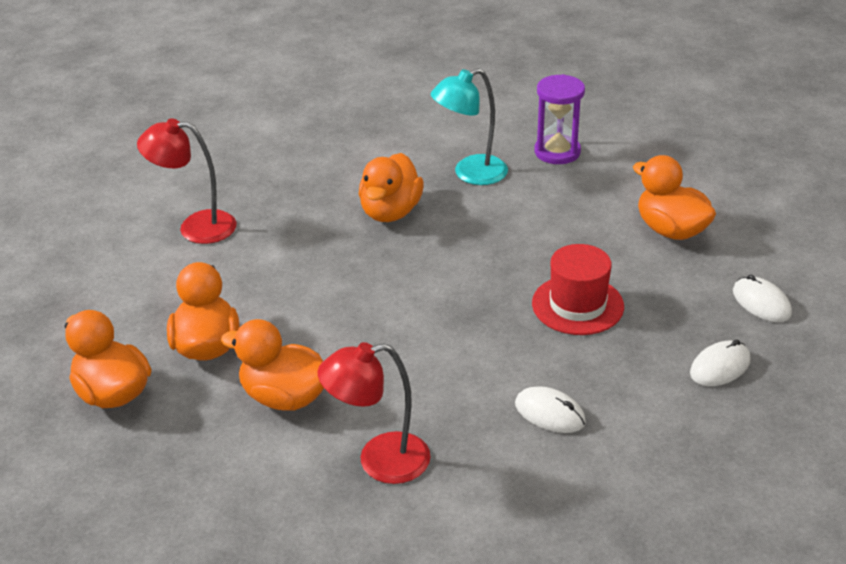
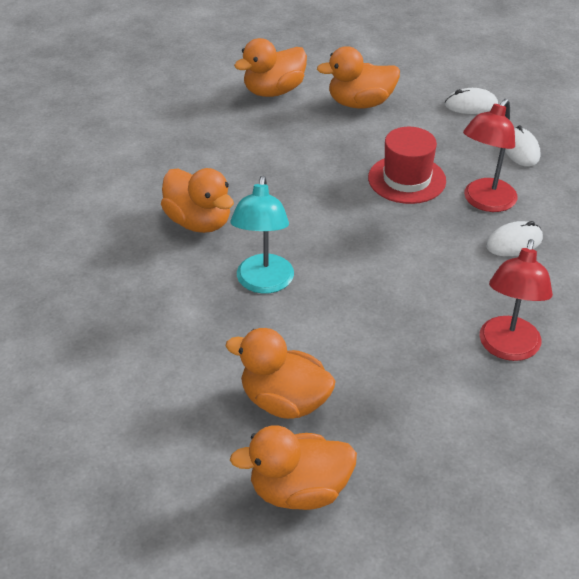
camera: 60 degrees left, 5 degrees up
red lamp [137,118,237,244] -> red lamp moved to [463,99,518,212]
orange duck [221,319,324,411] -> orange duck moved to [234,38,307,97]
turquoise lamp [431,68,508,185] -> turquoise lamp moved to [230,176,294,294]
purple hourglass [534,74,585,164] -> none

